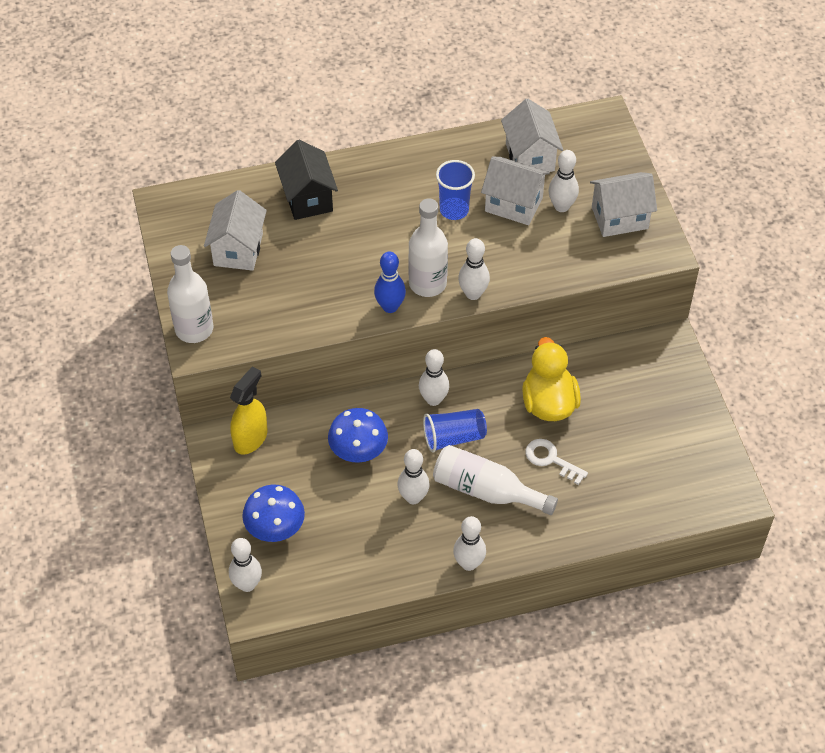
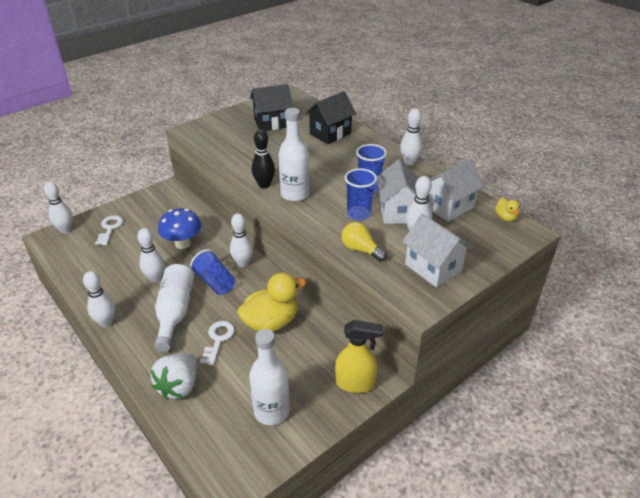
camera: 65 degrees right, 15 degrees down
white bottle [167,245,213,343] -> white bottle moved to [249,329,290,425]
white house [204,190,267,271] -> black house [250,84,293,131]
yellow spray bottle [230,366,267,455] -> yellow spray bottle moved to [335,320,383,393]
blue mushroom [242,485,305,542] -> white key [95,215,123,245]
blue bowling pin [374,251,406,313] -> black bowling pin [252,130,275,189]
white bowling pin [458,238,490,300] -> white bowling pin moved to [400,108,423,165]
none -> white strawberry [151,353,197,400]
none -> yellow light bulb [342,222,387,262]
none -> blue cup [345,168,377,221]
none -> yellow duck [495,197,520,222]

